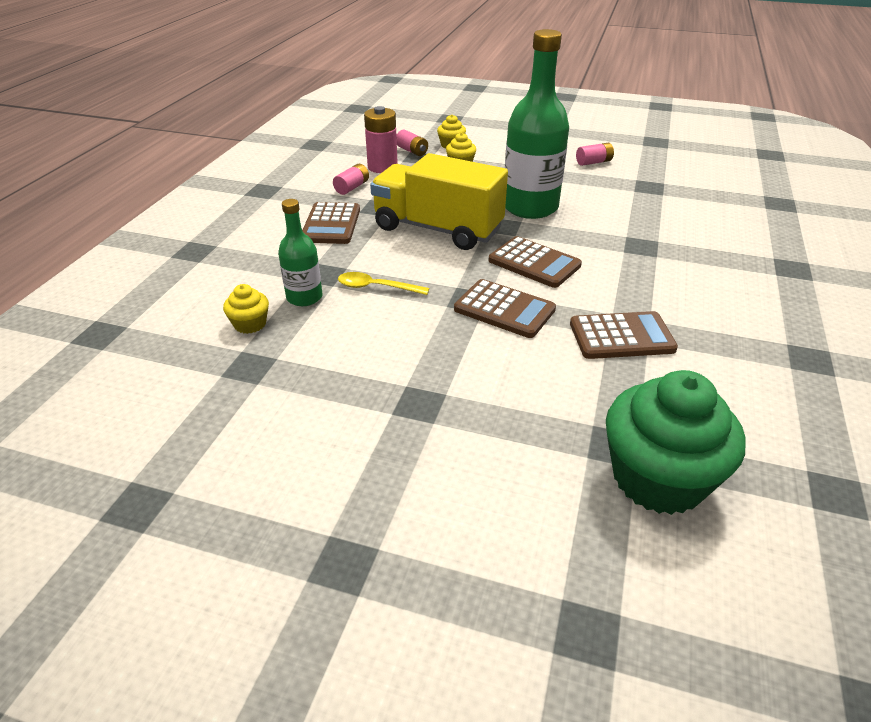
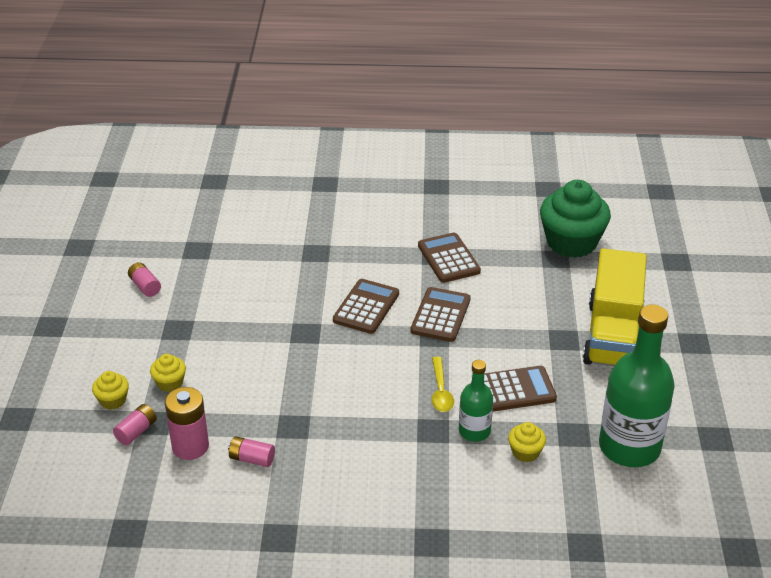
camera: 105 degrees left, 0 degrees up
brown calculator [302,202,360,244] -> brown calculator moved to [484,366,557,412]
yellow truck [370,153,508,250] -> yellow truck moved to [583,248,647,366]
green bottle [505,29,569,219] -> green bottle moved to [599,304,675,467]

